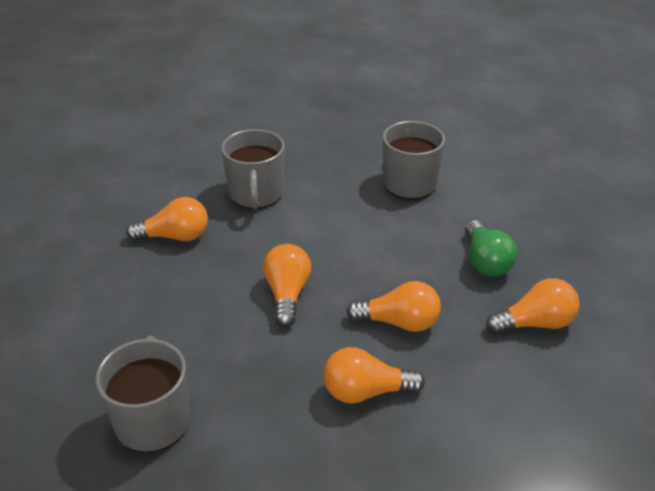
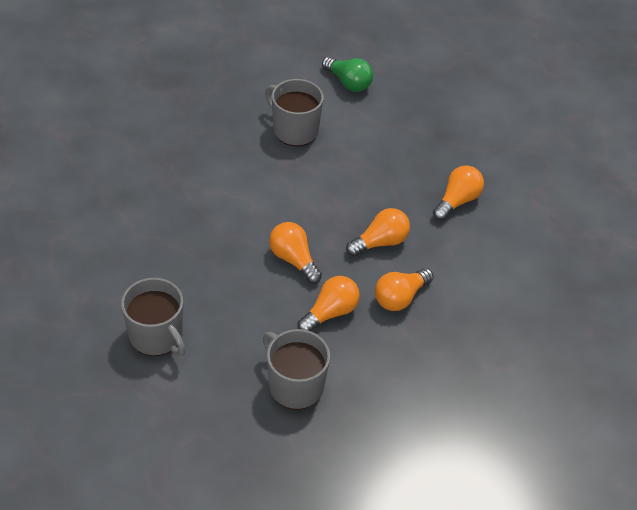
camera: 40 degrees left, 10 degrees up
orange light bulb [126,197,208,241] -> orange light bulb moved to [297,276,360,331]
grey mug [221,129,285,209] -> grey mug moved to [121,278,186,356]
green light bulb [465,220,517,277] -> green light bulb moved to [322,57,373,92]

